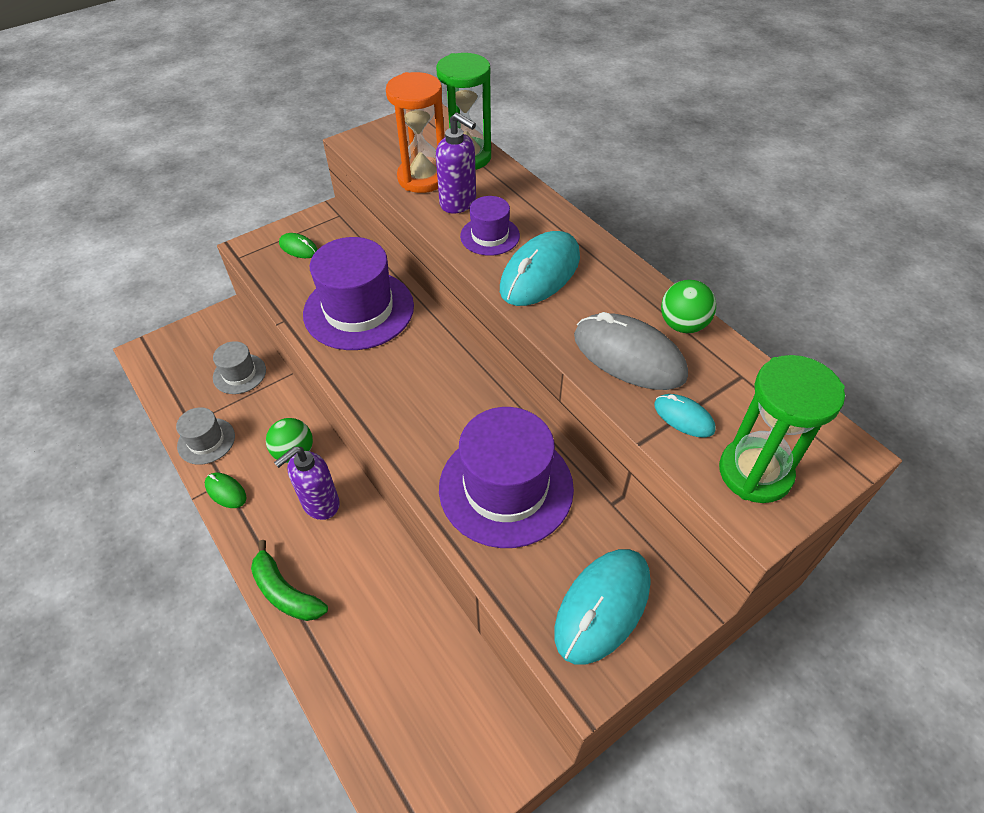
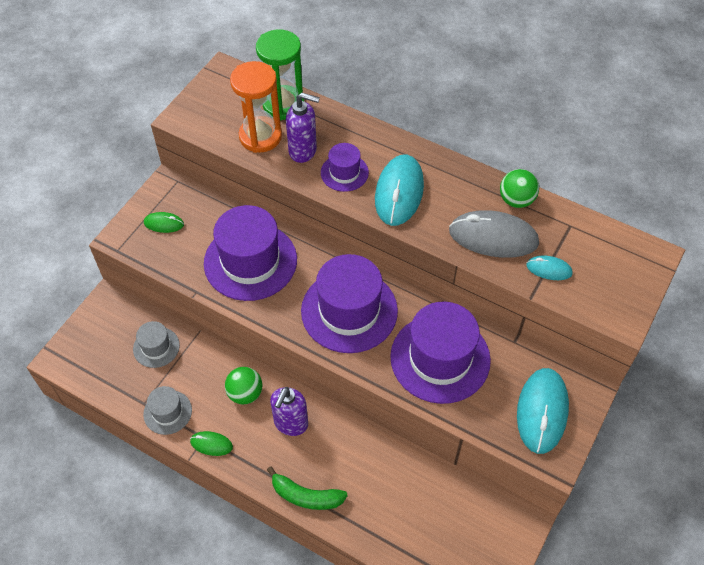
camera: 25 degrees left, 5 degrees up
green hourglass [719,355,845,503] -> none
none -> purple hat [301,254,398,353]

